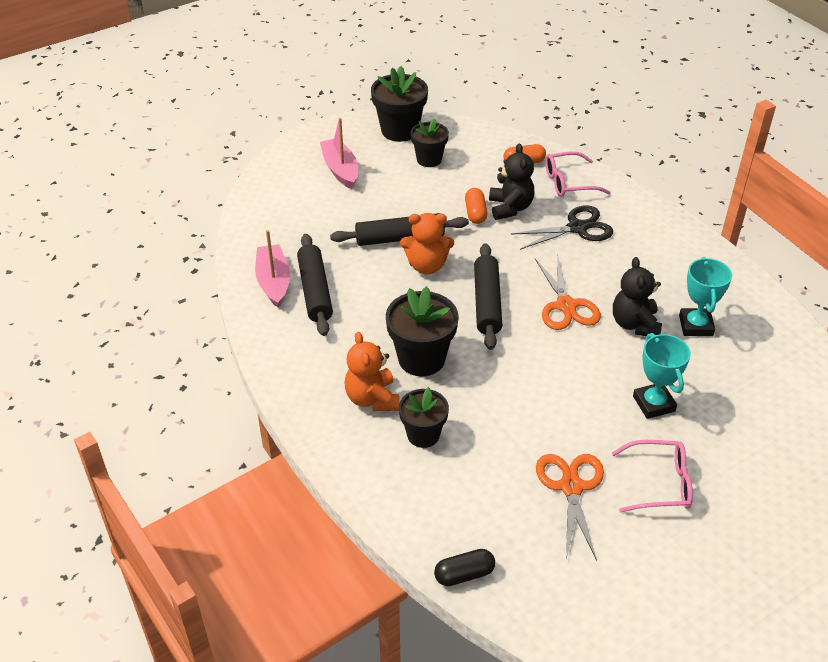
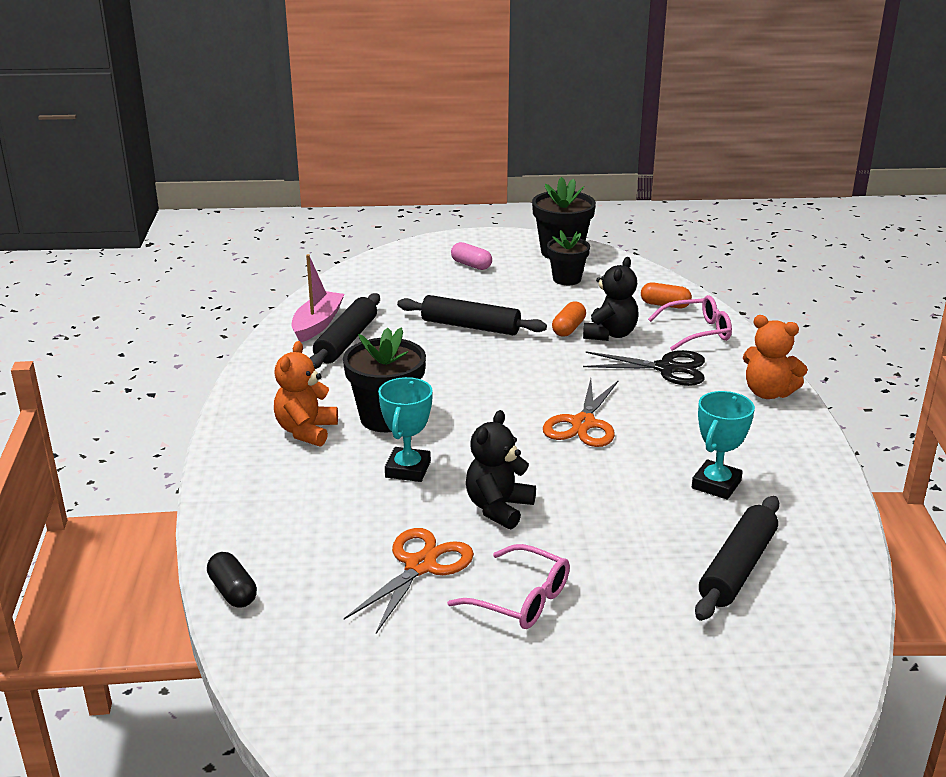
camera: 30 degrees right, 15 degrees down
pink boat [320,118,358,189] -> pink capsule [451,242,492,270]
black flower pot [399,387,449,448] -> none
orange teddy bear [400,213,454,274] -> orange teddy bear moved to [743,315,808,399]
black capsule [434,549,495,586] -> black capsule turned 45 degrees clockwise [207,552,257,608]
black rolling pin [474,243,502,350] -> black rolling pin moved to [695,496,780,621]
pink glasses [545,151,611,197] -> pink glasses turned 150 degrees clockwise [648,295,732,351]
black teddy bear [613,257,662,336] -> black teddy bear moved to [466,410,536,530]
turquoise trophy [633,333,691,419] -> turquoise trophy moved to [378,377,433,482]

